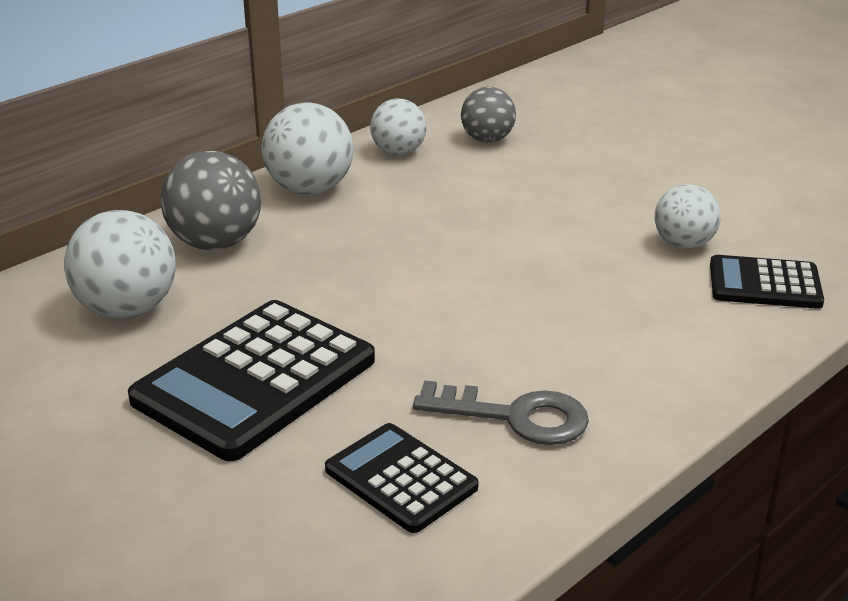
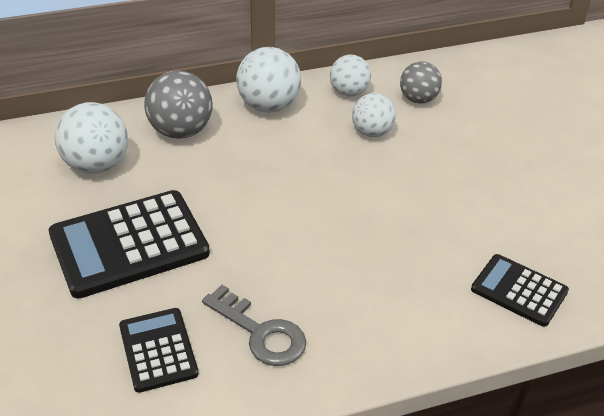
camera: 25 degrees right, 10 degrees up
white ball [655,184,721,249] -> white ball moved to [352,93,396,137]

